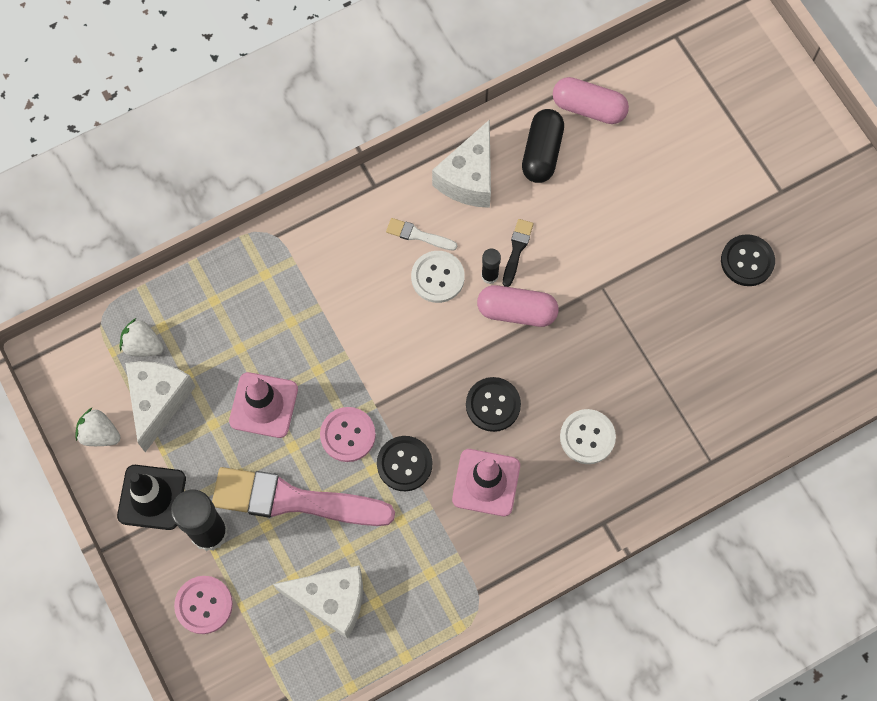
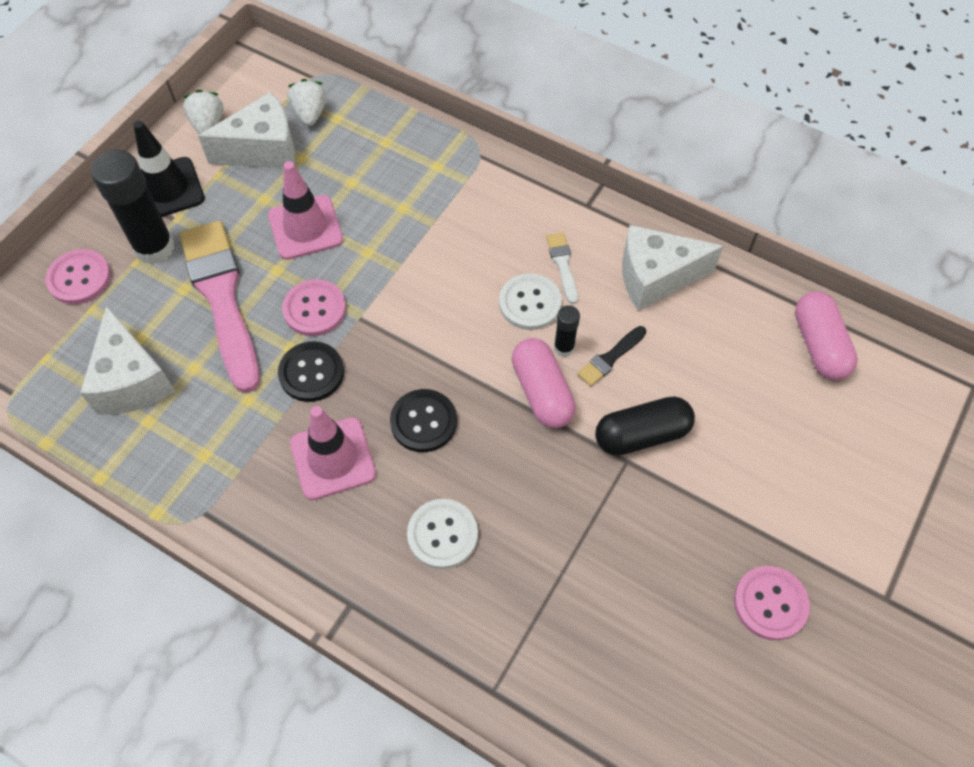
camera: 60 degrees right, 10 degrees down
black brush [503,219,534,287] -> black brush turned 150 degrees clockwise [577,326,646,386]
black capsule [522,109,564,183] -> black capsule moved to [595,396,695,456]
black button [721,234,775,286] -> pink button [734,566,810,640]

